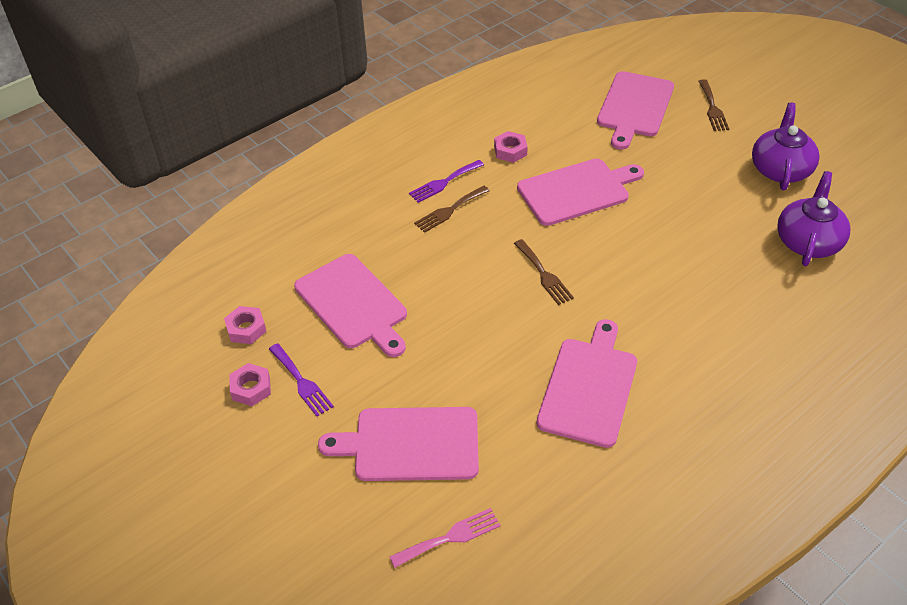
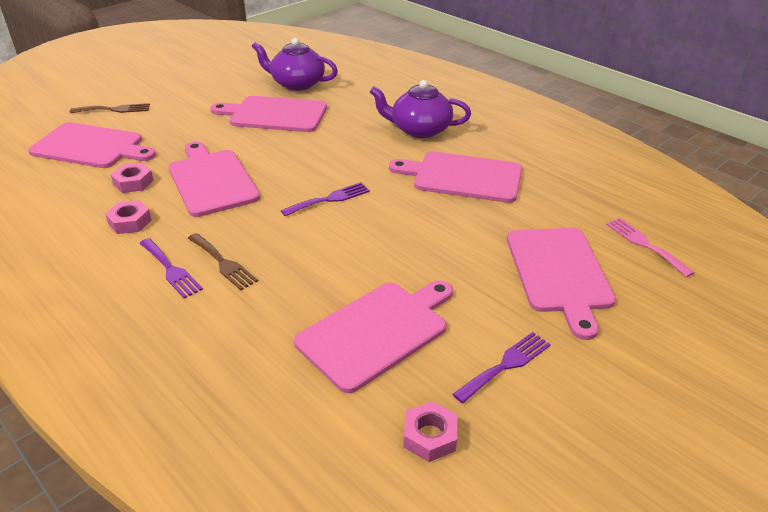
camera: 95 degrees left, 10 degrees down
pink nut [229,363,271,406] -> pink nut moved to [111,163,154,193]
brown fork [514,239,574,305] -> purple fork [281,182,370,216]
purple teapot [752,102,820,190] -> purple teapot moved to [370,80,471,138]
none -> pink cutting board [211,96,327,132]

